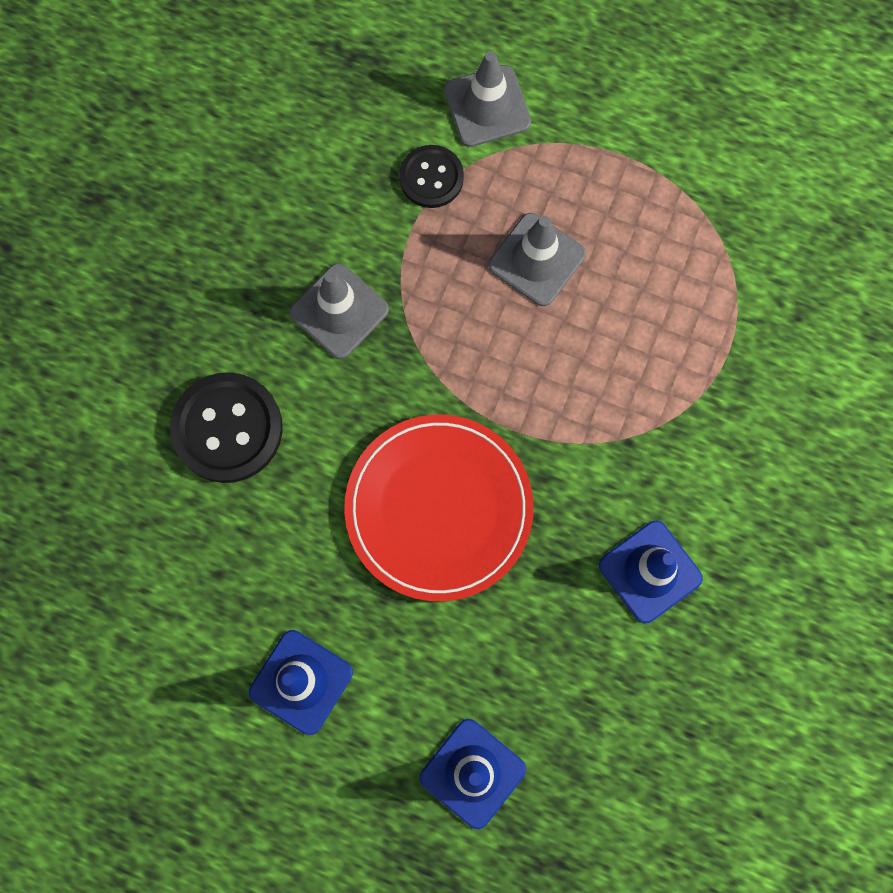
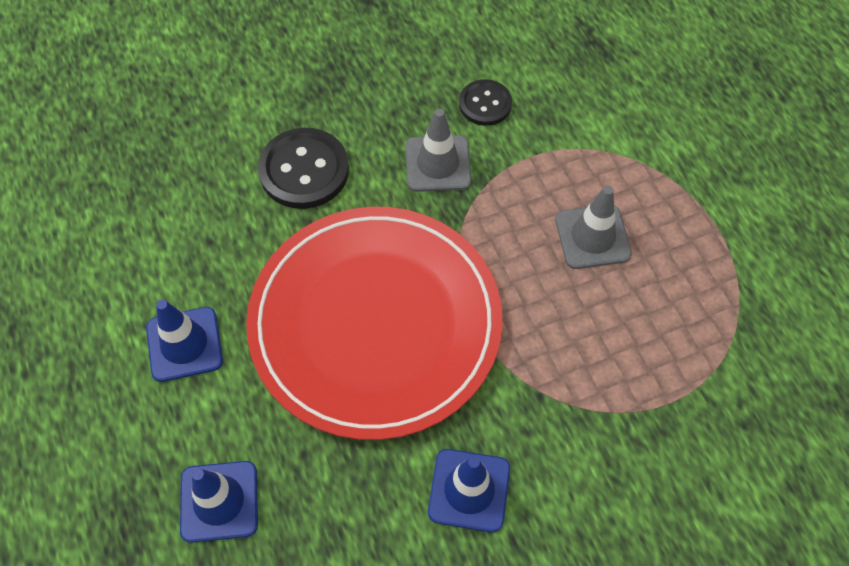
camera: 45 degrees right, 15 degrees down
red plate [344,415,533,602] -> red plate [246,207,503,440], size x1.53
black button [399,145,464,208] -> black button moved to [459,79,512,126]
grey traffic cone [444,51,531,147] -> none

